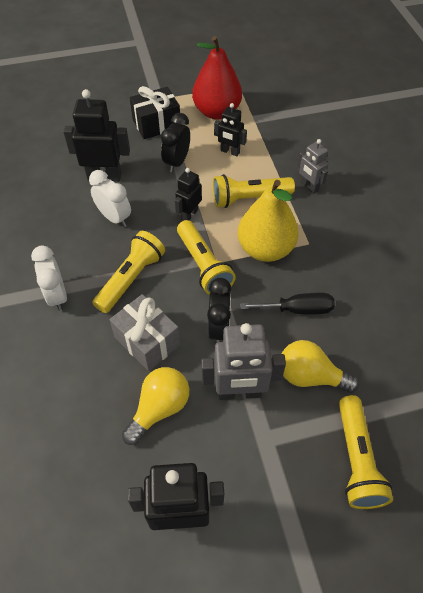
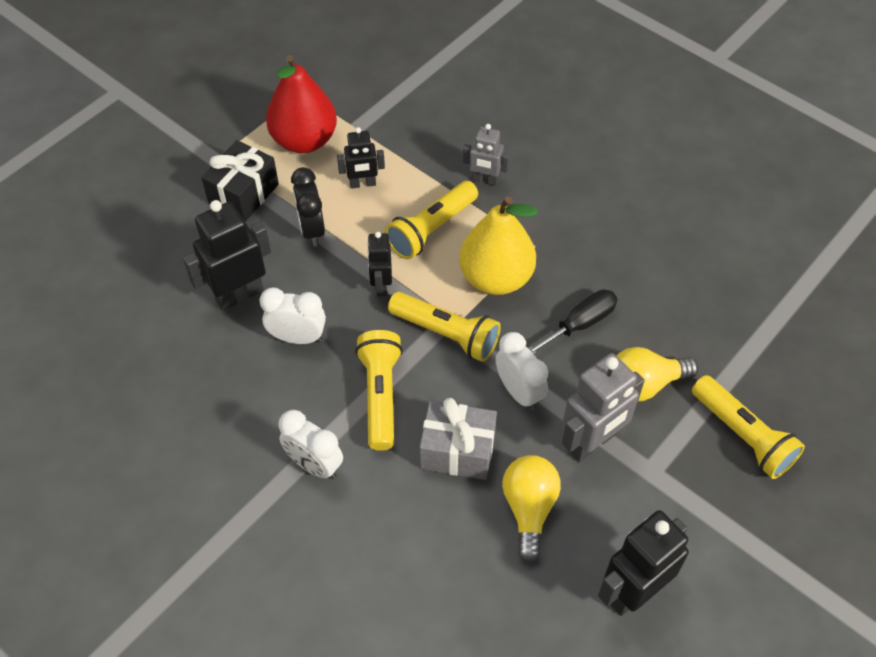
camera: 35 degrees left, 0 degrees up
black clock [207,277,232,343] -> white clock [495,332,548,411]

